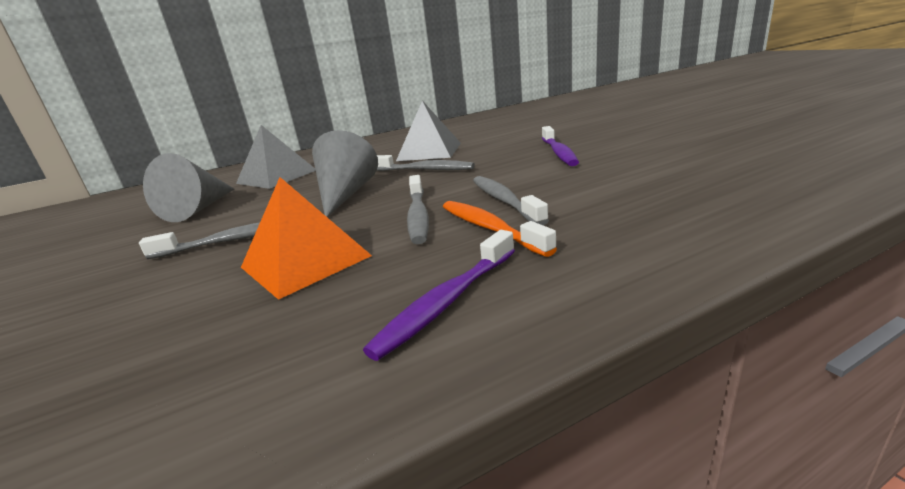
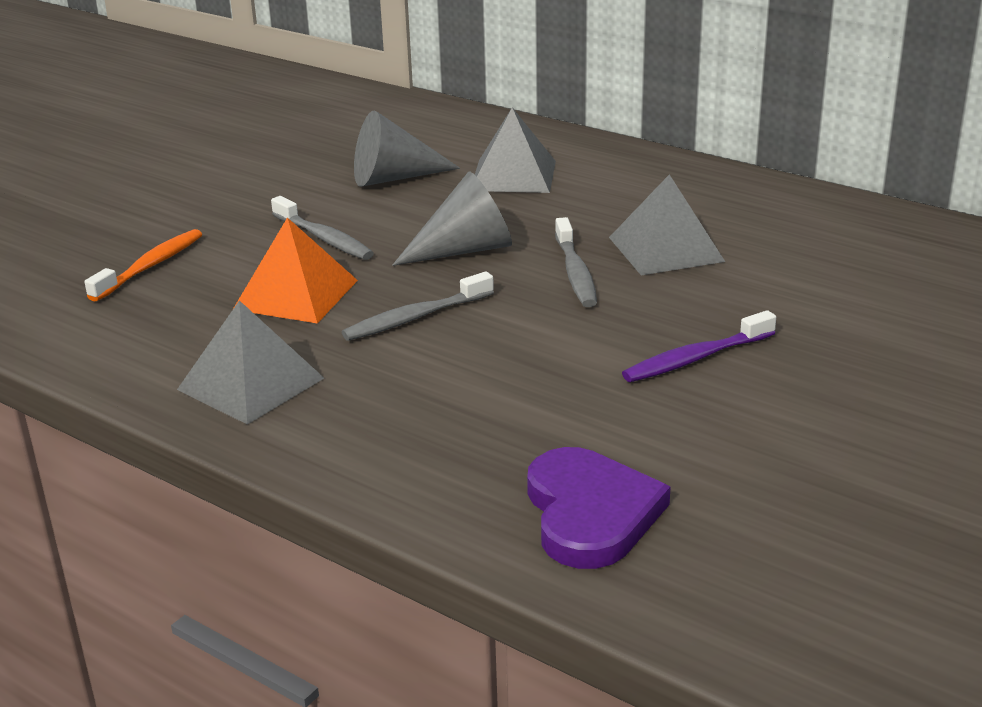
camera: 60 degrees right, 5 degrees up
purple toothbrush [363,230,515,361] -> grey pyramid [177,300,324,424]
orange toothbrush [443,201,557,257] -> orange toothbrush moved to [84,229,202,301]
grey toothbrush [473,176,549,226] -> none
none -> purple heart [527,447,670,569]

